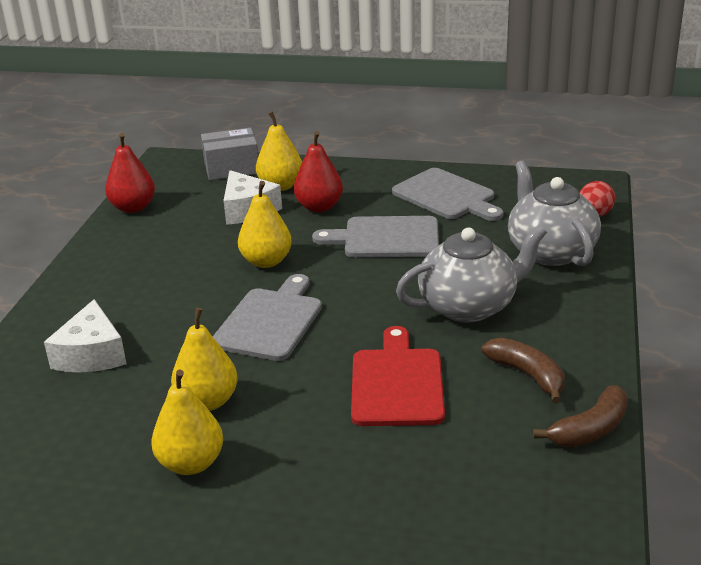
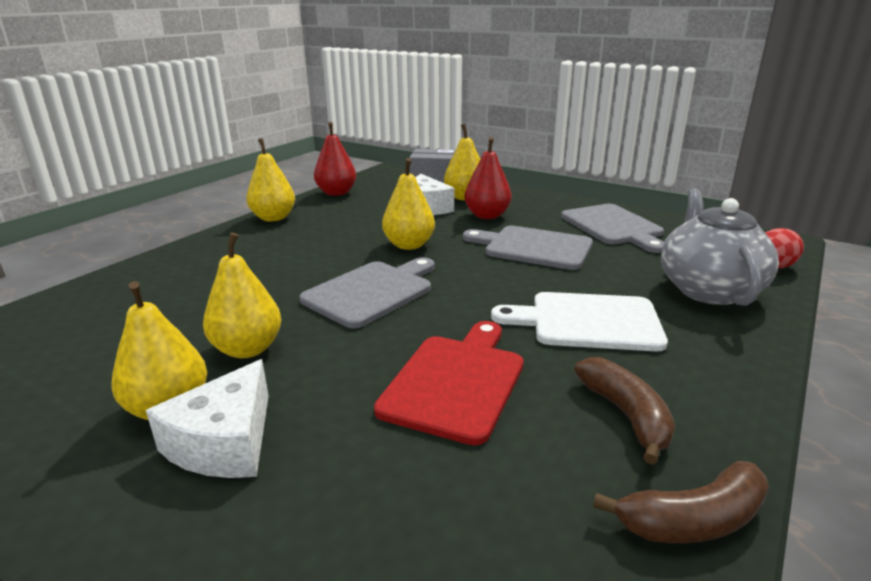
camera: 20 degrees right, 5 degrees down
white cheese [44,299,127,372] -> white cheese moved to [146,359,269,478]
grey teapot [396,225,547,323] -> white cutting board [491,292,668,351]
none -> yellow pear [246,138,295,221]

